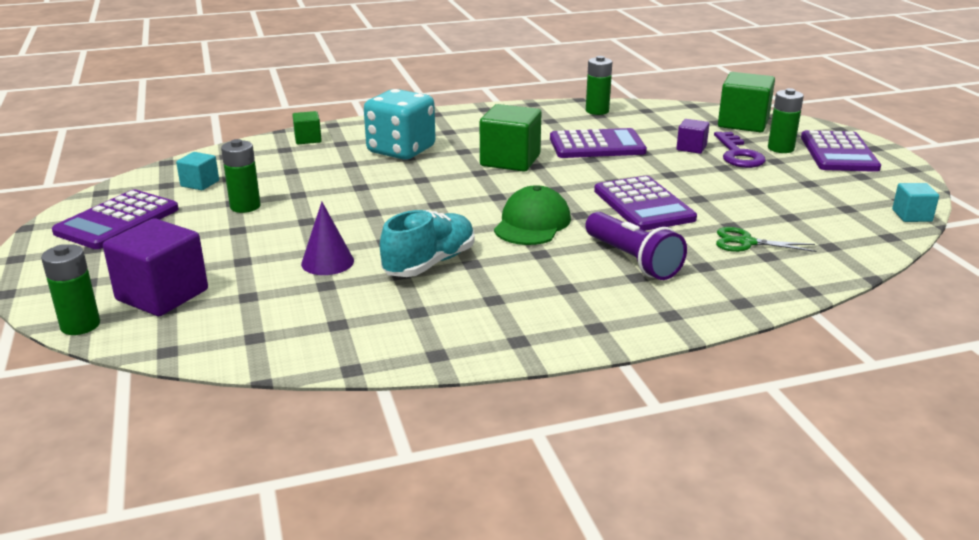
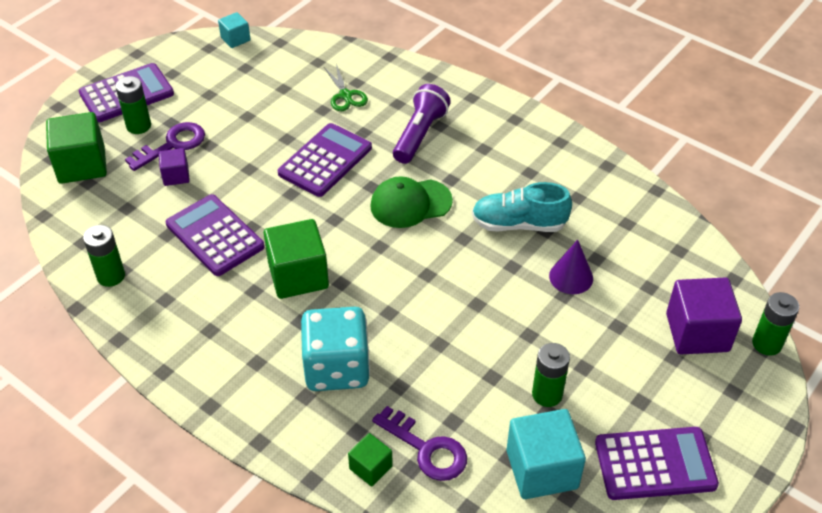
camera: 125 degrees left, 20 degrees up
turquoise cube [176,152,219,190] -> turquoise cube [507,409,586,499], size x1.88
none -> purple key [372,406,467,481]

